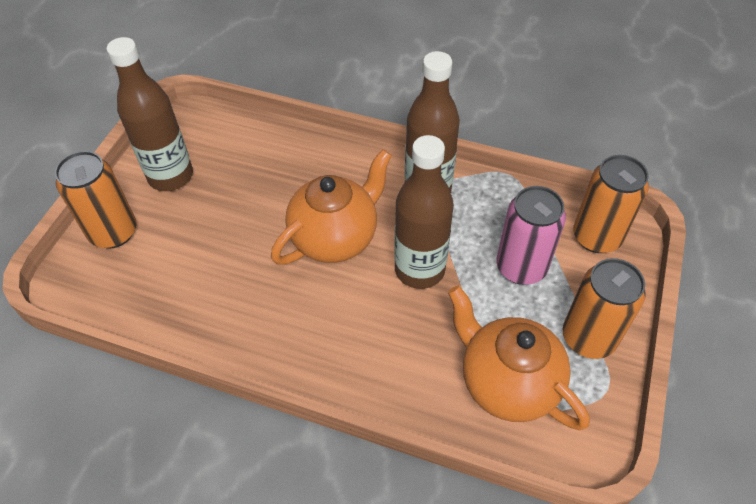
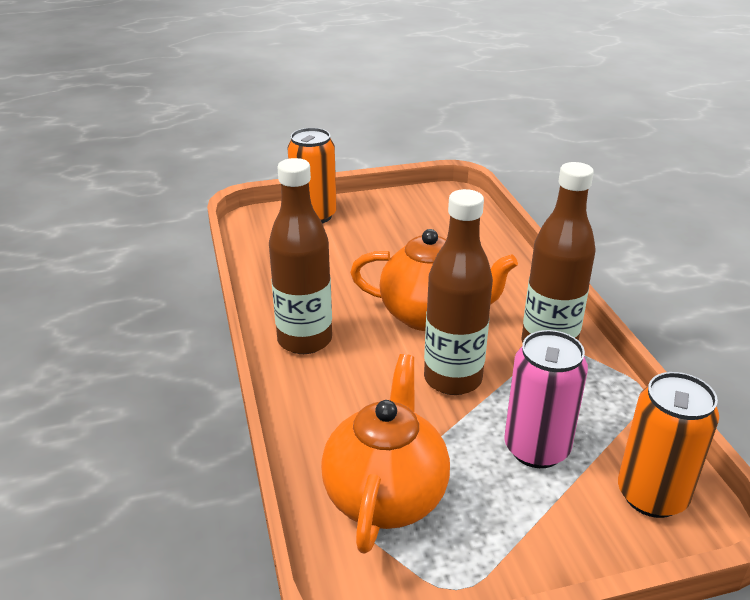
camera: 55 degrees right, 20 degrees down
brown bottle [107,37,193,191] -> brown bottle moved to [269,158,332,354]
orange can [563,258,646,359] -> none

